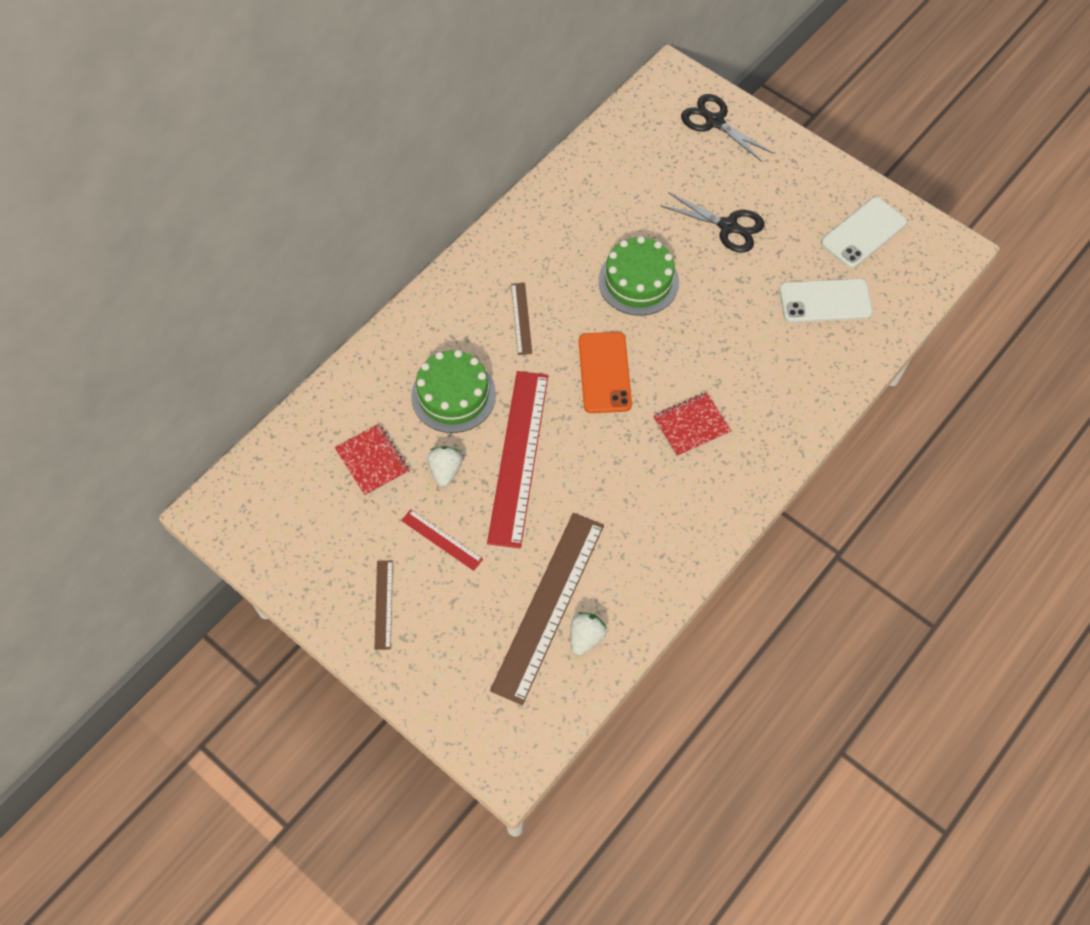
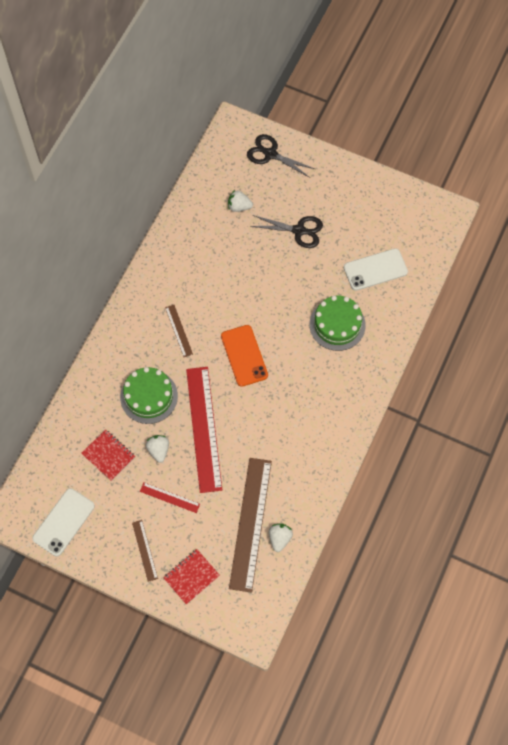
camera: 15 degrees left, 5 degrees up
green cake [598,236,679,316] -> green cake moved to [309,296,366,351]
red notebook [653,392,731,457] -> red notebook moved to [163,549,220,605]
white phone [821,197,907,268] -> white phone moved to [32,488,95,556]
none -> white strawberry [228,190,253,212]

